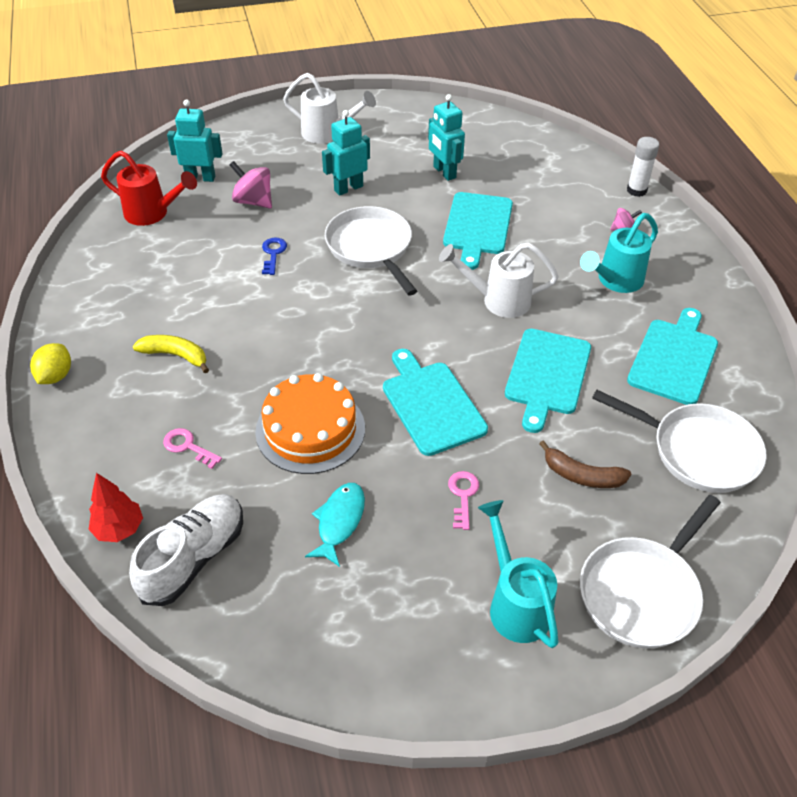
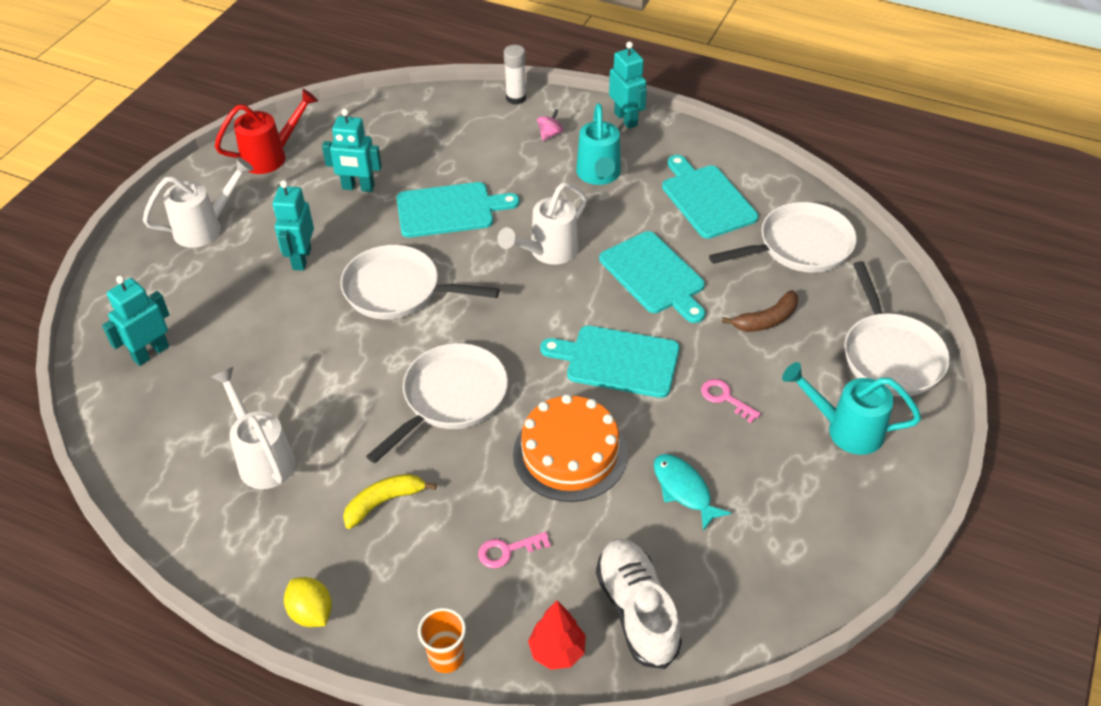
camera: 50 degrees left, 0 degrees up
red watering can [101,150,197,226] -> red watering can moved to [214,89,318,174]
pink spinning top [230,161,272,209] -> none
blue key [262,238,287,275] -> none
turquoise cutting board [443,192,513,270] -> turquoise cutting board turned 60 degrees counterclockwise [397,182,520,238]
none -> white watering can [212,367,295,489]
none -> white pan [366,343,508,463]
none -> orange cup [418,608,466,673]
none -> turquoise robot [609,41,647,129]

